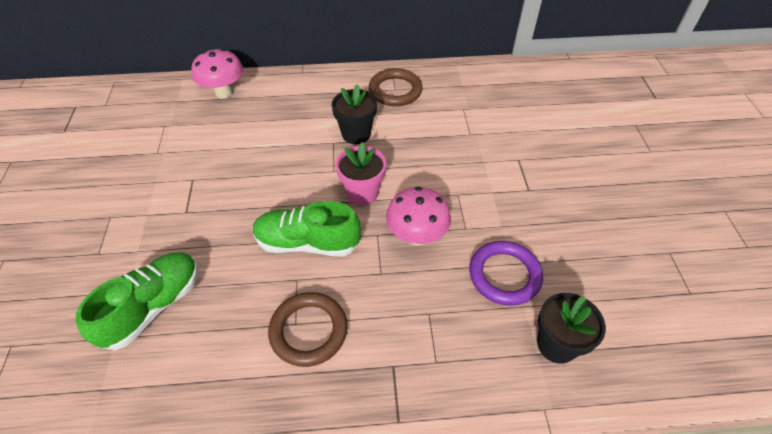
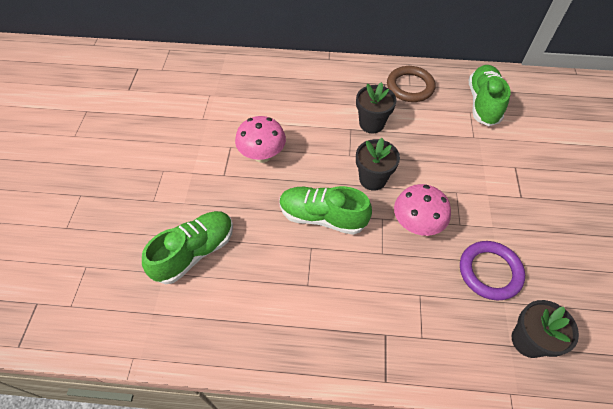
camera: 10 degrees right, 5 degrees up
pink mushroom [192,49,243,98] -> pink mushroom moved to [235,116,286,163]
brown ring [268,292,348,367] -> none
pink flower pot [336,142,386,205] -> black flower pot [356,138,400,191]
none -> green shoe [469,65,510,126]

